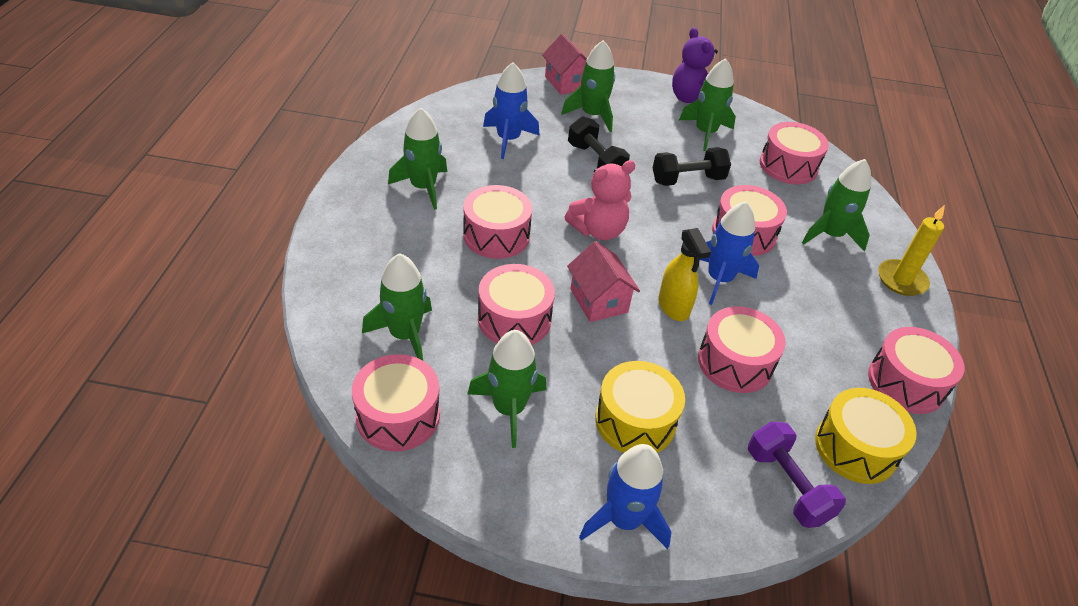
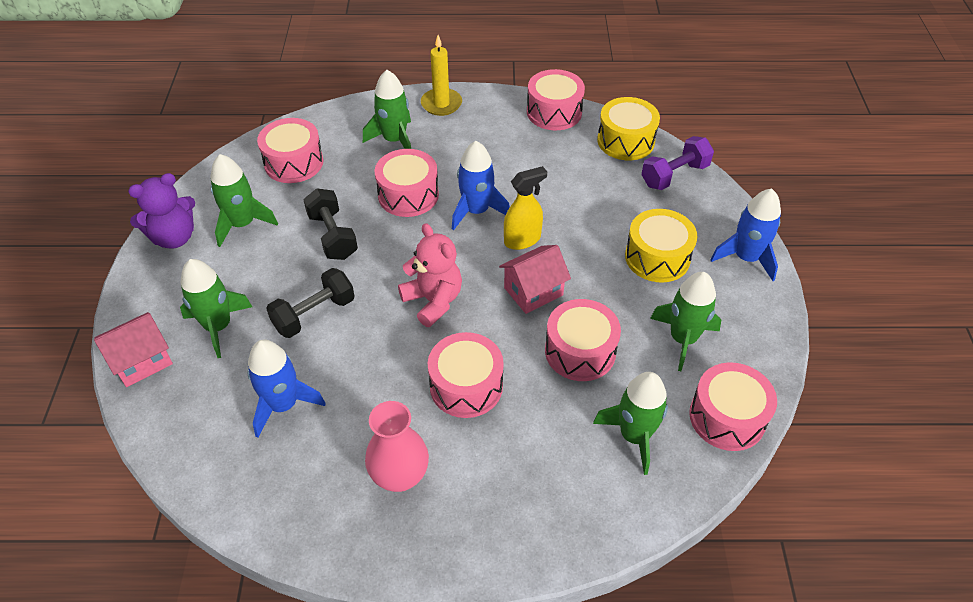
camera: 95 degrees left, 5 degrees up
green rocket [388,107,447,210] -> pink vase [365,401,429,492]
pink drum [698,306,786,393] -> none

